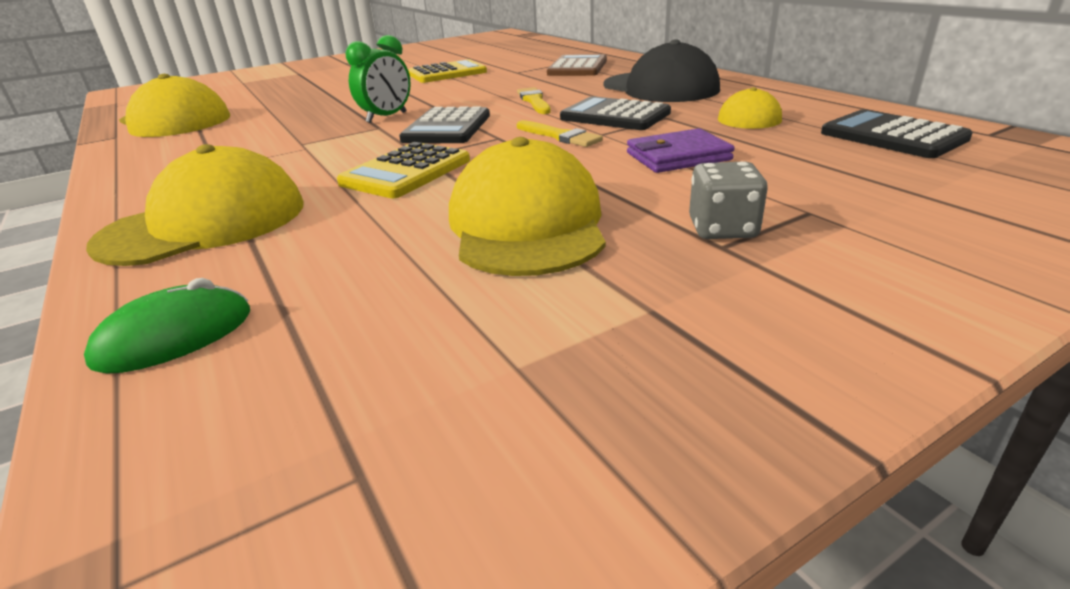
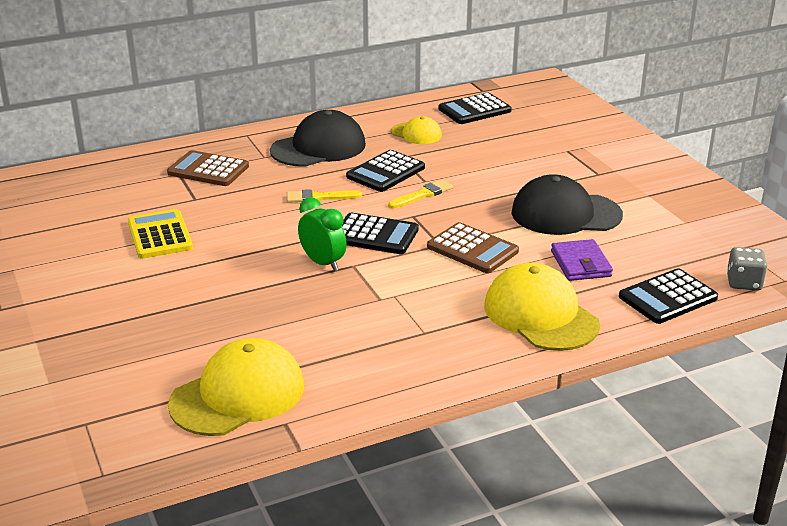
camera: 85 degrees left, 0 degrees up
green mouse [84,278,250,374] -> black calculator [619,268,718,324]
yellow calculator [337,142,470,198] -> brown calculator [427,222,519,273]
yellow cap [449,137,606,276] -> black cap [511,174,623,235]
purple wallet [627,128,735,173] -> purple wallet moved to [551,239,613,281]
grey dice [689,161,768,239] -> grey dice moved to [727,247,767,291]

